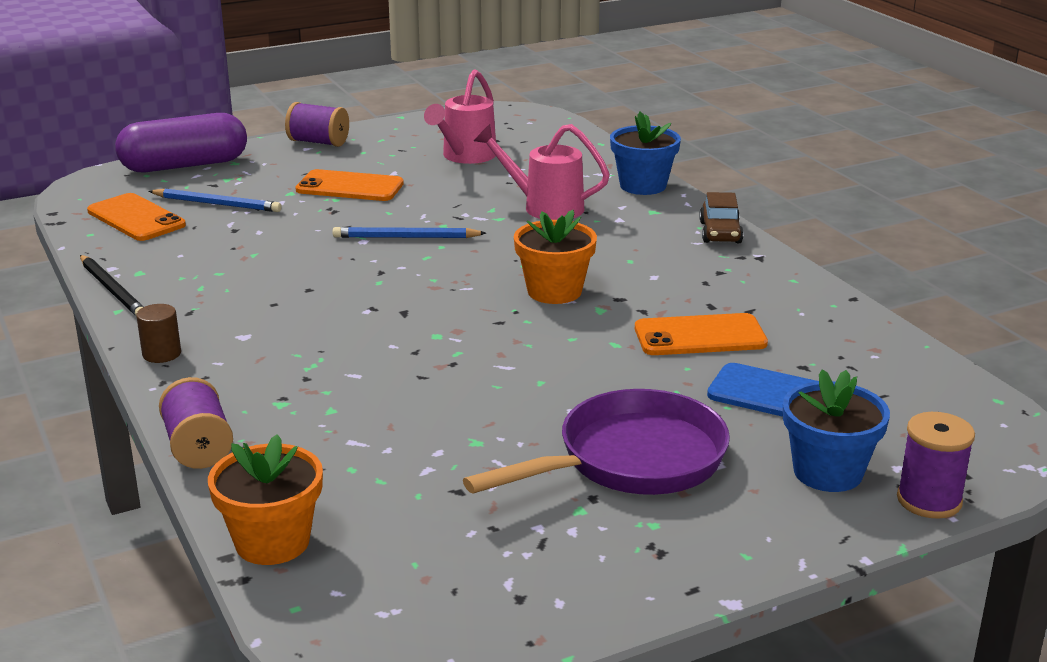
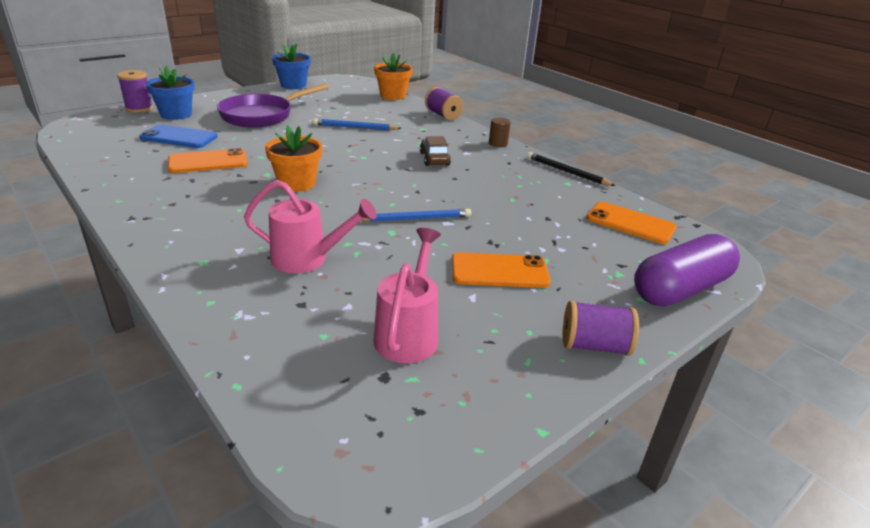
camera: 165 degrees right, 5 degrees up
blue pencil [149,189,282,212] -> blue pencil moved to [313,119,401,130]
blue flower pot [610,111,681,195] -> blue flower pot moved to [272,44,311,89]
brown car [699,192,744,243] -> brown car moved to [420,136,451,166]

